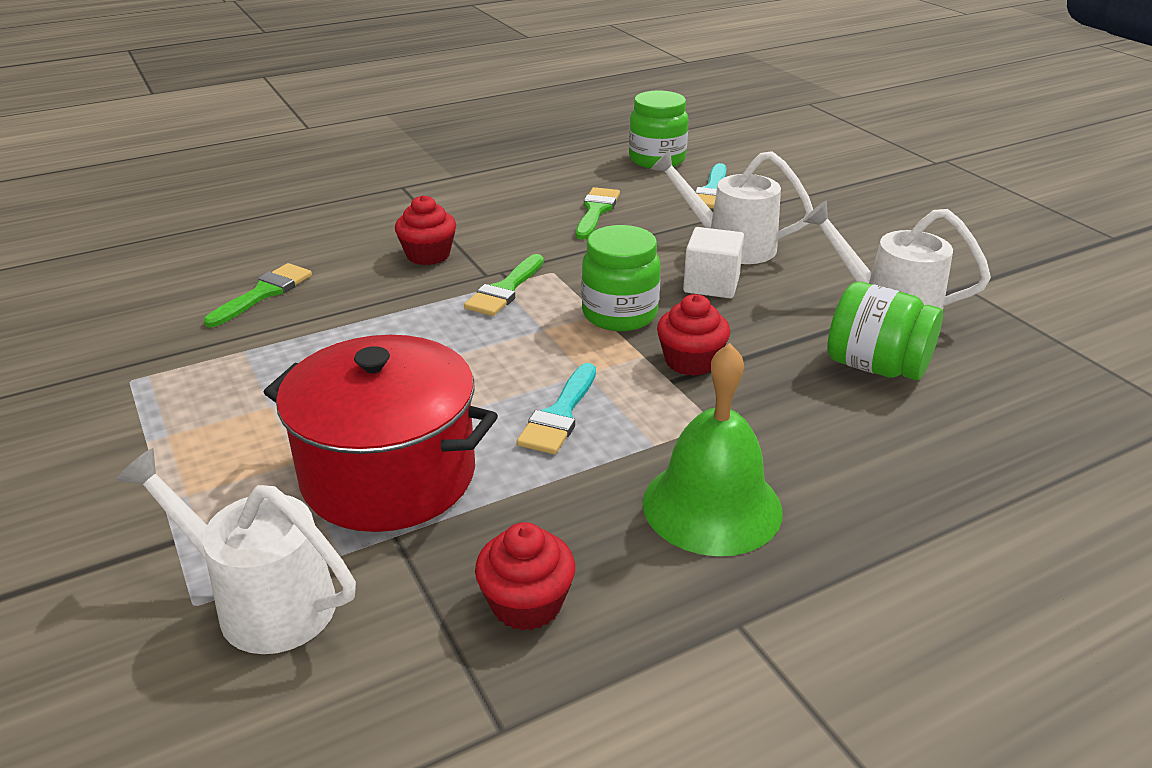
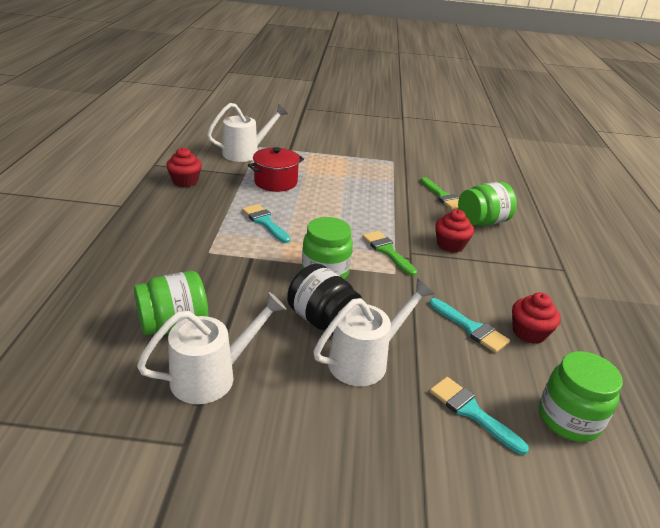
camera: 120 degrees right, 0 degrees up
red pot [264,335,498,532] -> red pot [248,147,304,192], size x0.63
green brush [576,187,620,240] -> turquoise brush [429,298,510,353]
green bell [643,343,782,556] -> none
red cupcake [657,294,730,376] -> red cupcake moved to [512,292,561,344]
white cube [683,227,744,298] -> black jar [287,264,362,335]
none -> green jar [458,182,517,226]

